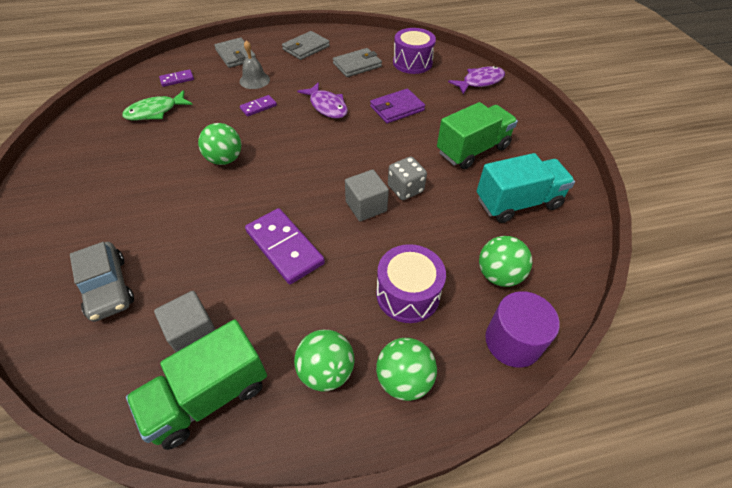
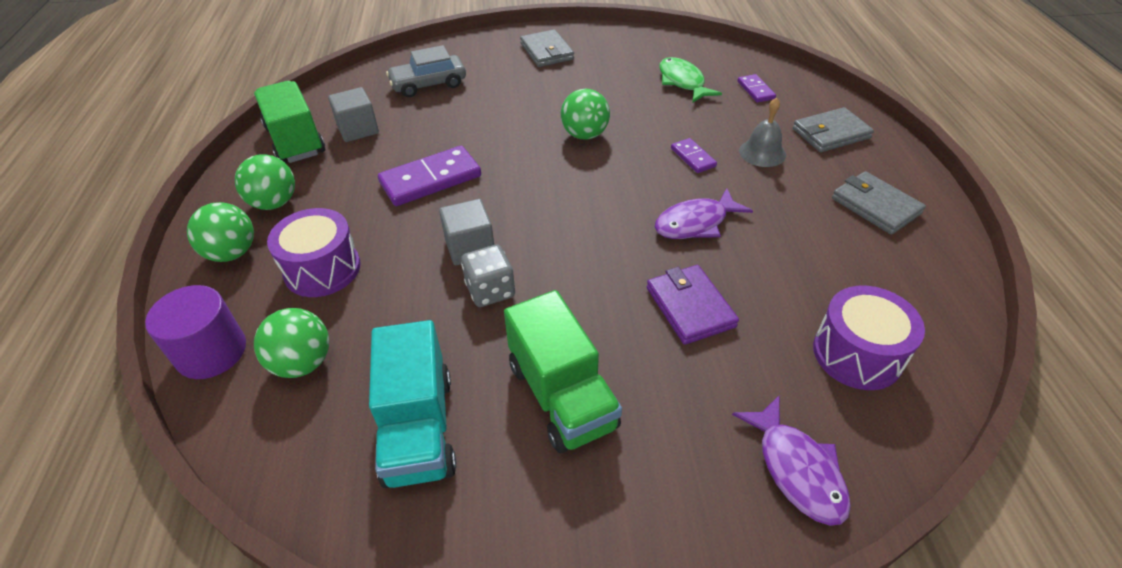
camera: 100 degrees right, 5 degrees down
grey wallet [333,48,382,77] -> grey wallet moved to [520,29,574,67]

